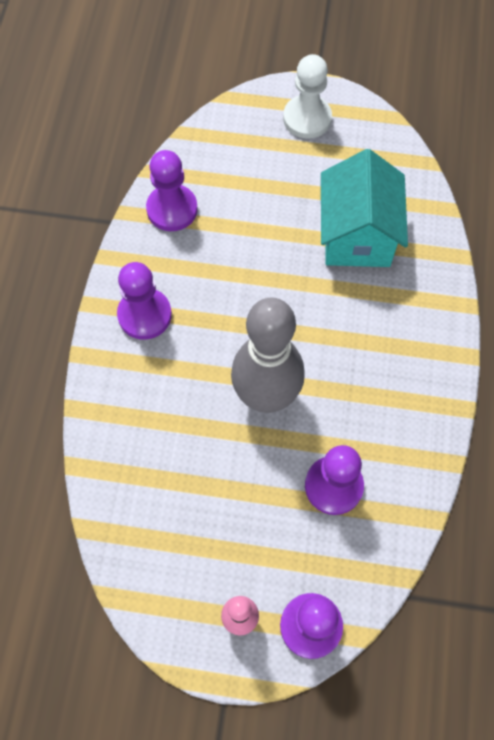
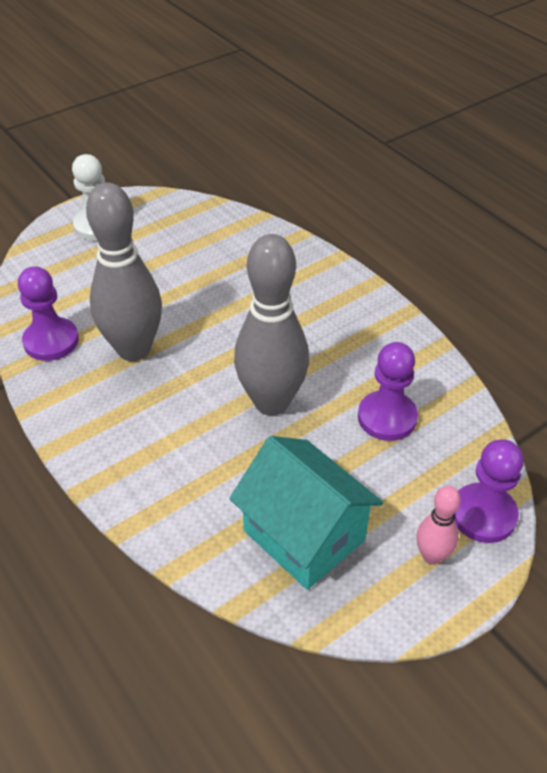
camera: 45 degrees left, 20 degrees down
purple pawn [117,262,172,340] -> none
turquoise house [321,149,408,267] -> turquoise house moved to [229,436,383,590]
none -> grey bowling pin [86,182,162,361]

